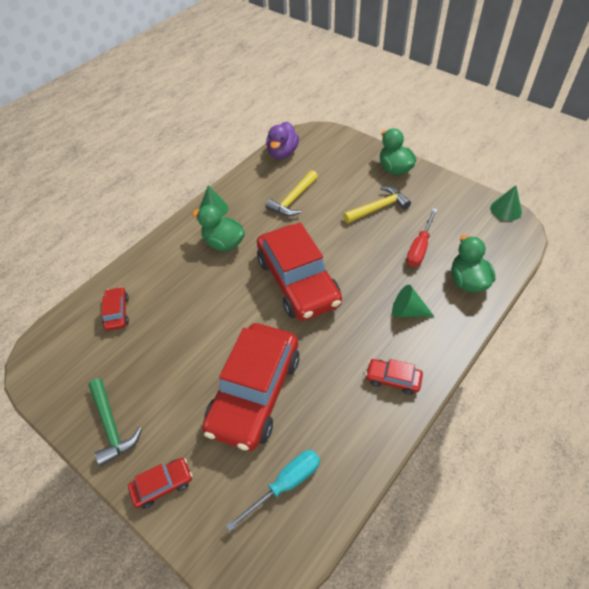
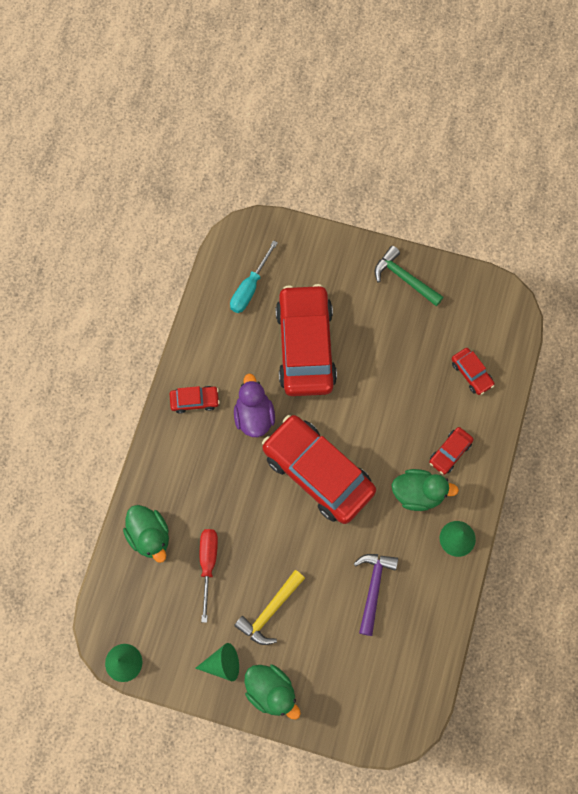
camera: 155 degrees right, 20 degrees up
red car [128,458,192,509] -> red car moved to [429,427,474,475]
yellow hammer [265,170,318,216] -> purple hammer [354,554,398,636]
purple duck [266,122,299,159] -> purple duck moved to [234,373,275,437]
green cone [392,285,434,317] -> green cone moved to [195,643,239,681]

